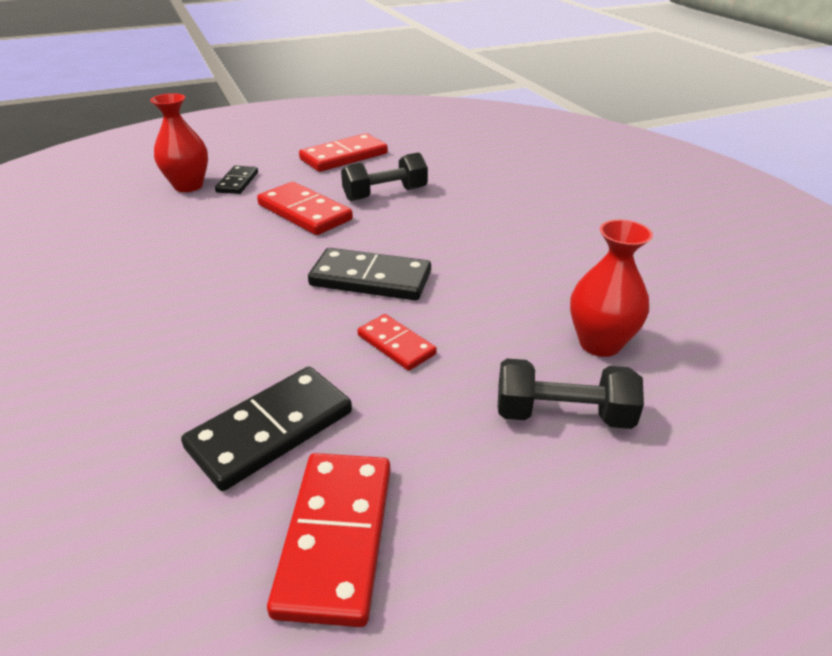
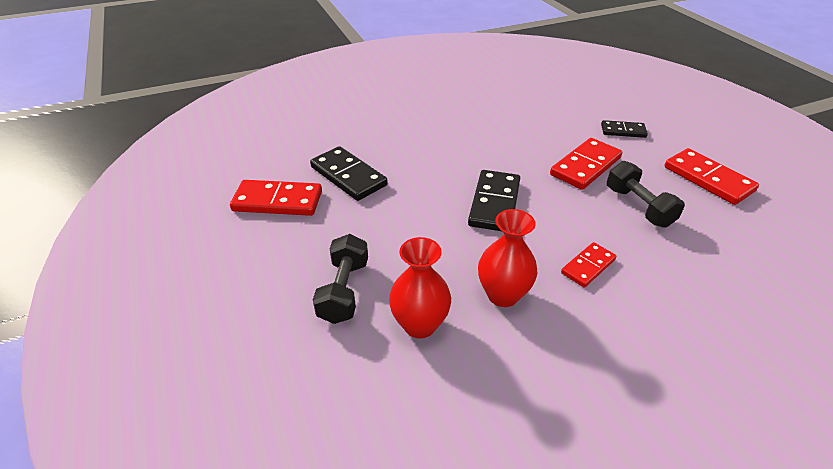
camera: 90 degrees right, 5 degrees up
red vase [150,93,208,192] -> red vase moved to [478,209,537,307]
red domino [357,314,437,371] -> red domino moved to [561,242,616,288]

